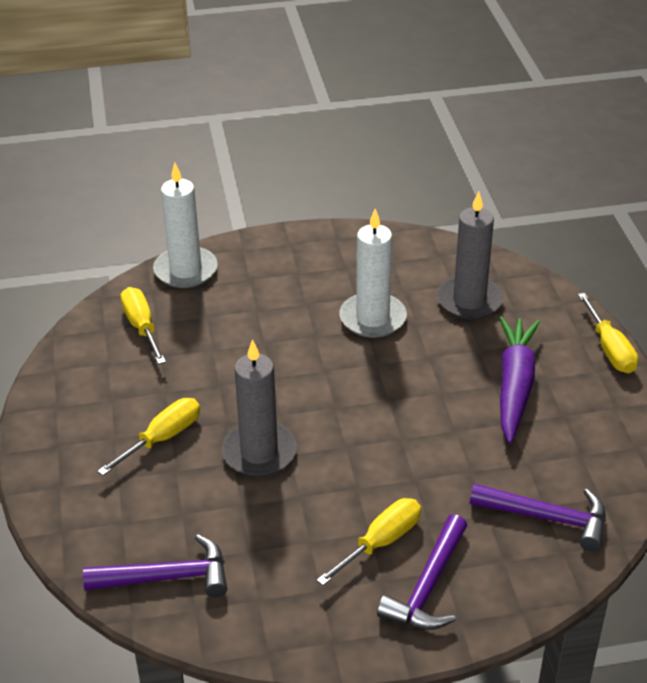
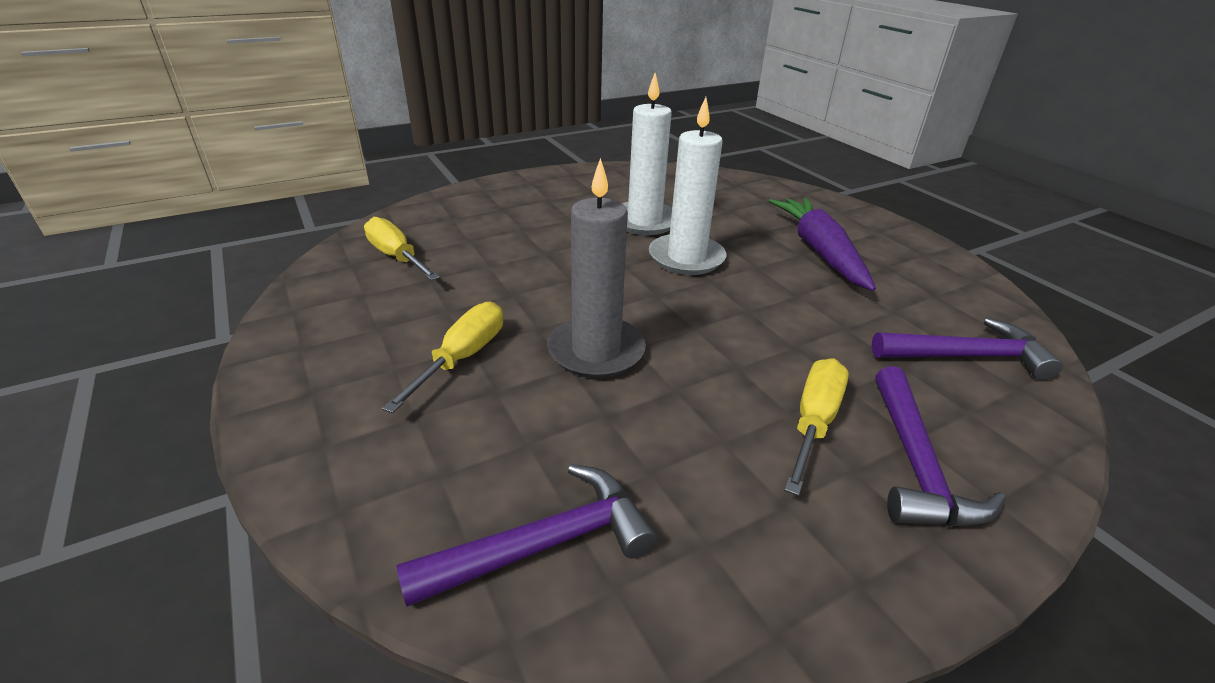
camera: 20 degrees left, 5 degrees down
white candle [153,163,218,288] -> white candle moved to [649,97,726,275]
grey candle [437,191,503,320] -> none
yellow screwdriver [578,293,638,373] -> none

